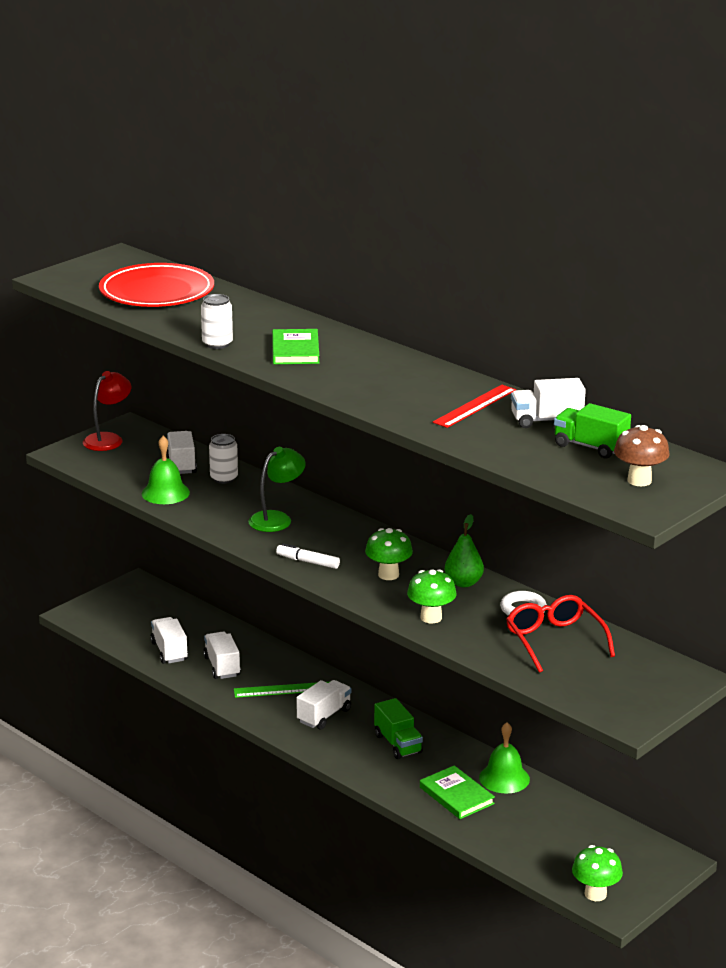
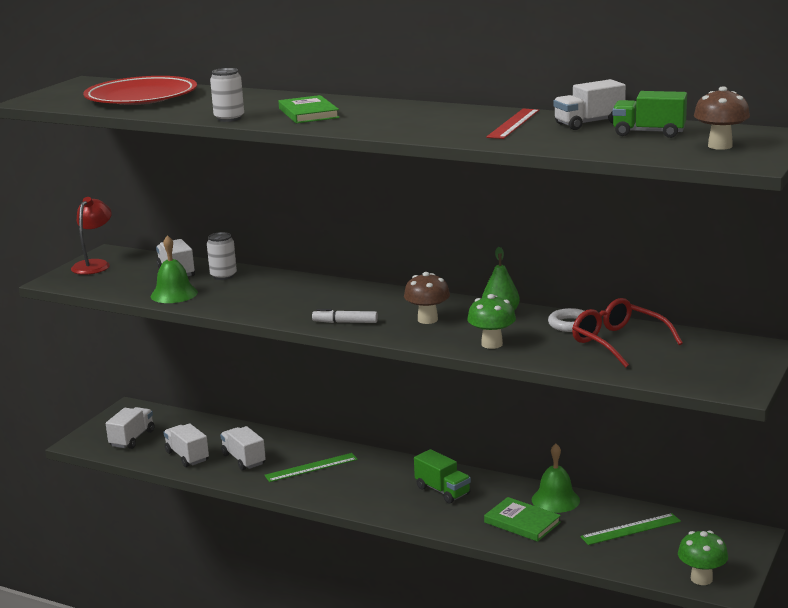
camera: 15 degrees left, 5 degrees down
green lamp [248,447,306,532] -> none
white truck [296,680,351,730] -> white truck moved to [106,407,154,449]
green mushroom [365,528,413,580] -> brown mushroom [404,272,450,324]
none -> green ruler [580,513,681,545]

